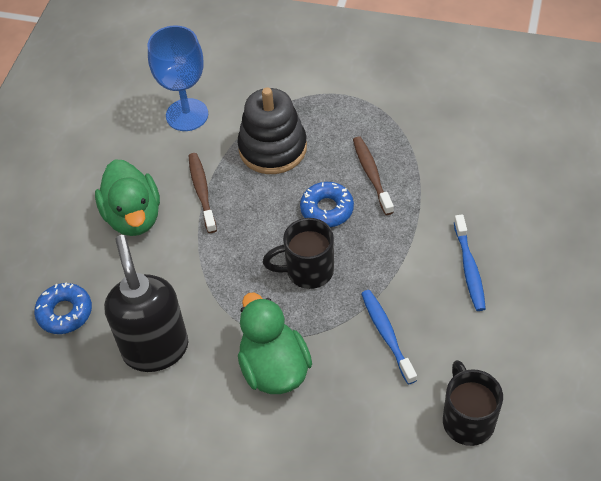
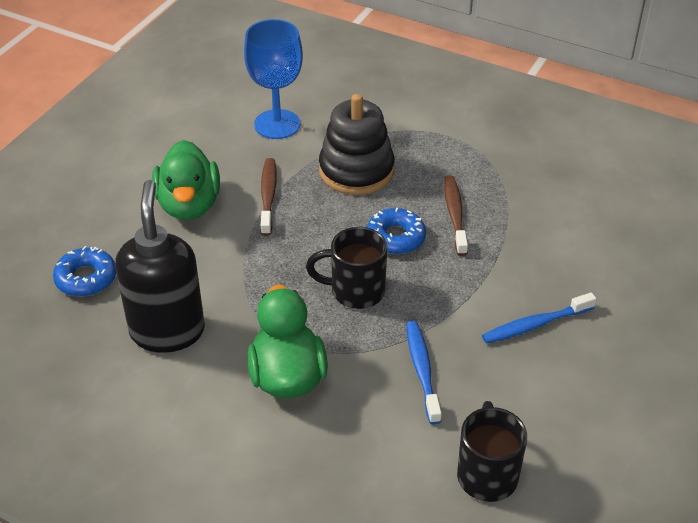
camera: 10 degrees right, 10 degrees down
blue toothbrush [454,215,486,311] -> blue toothbrush turned 60 degrees clockwise [482,292,596,344]

